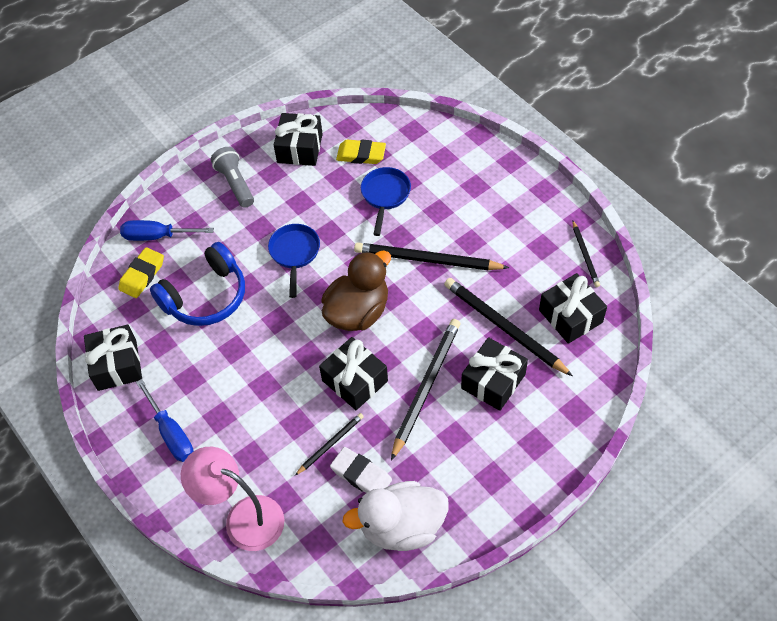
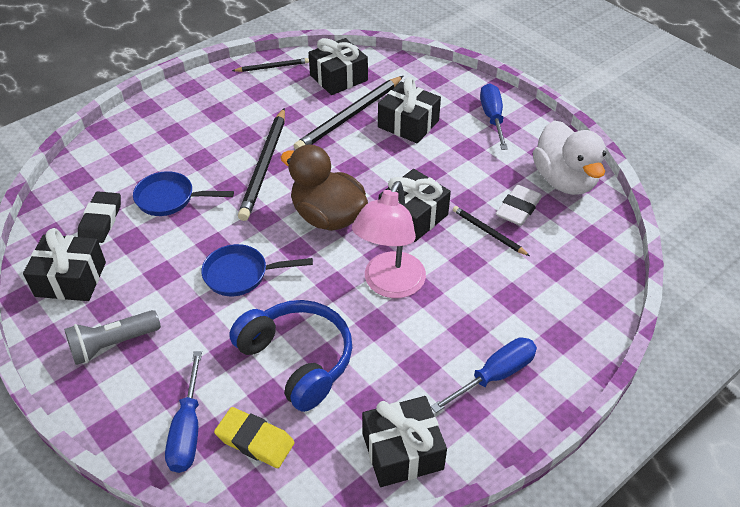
camera: 95 degrees left, 10 degrees down
pink lamp [181,447,285,551] -> pink lamp moved to [352,181,426,298]
yellow eraser [336,140,386,164] -> black eraser [78,191,121,243]
black pencil [391,319,460,461] -> none
none -> blue screwdriver [480,83,508,150]

